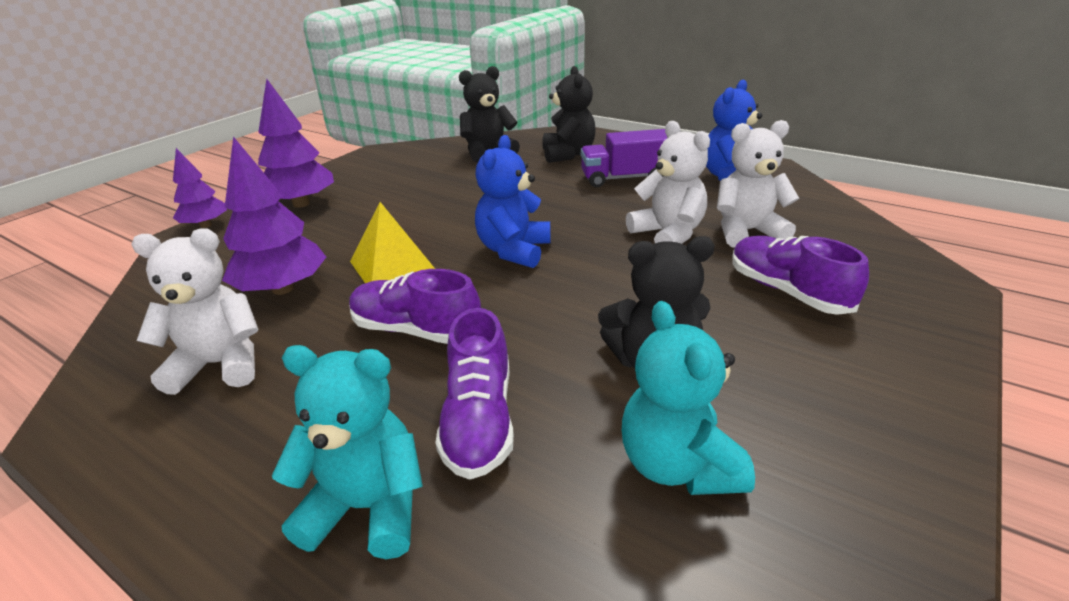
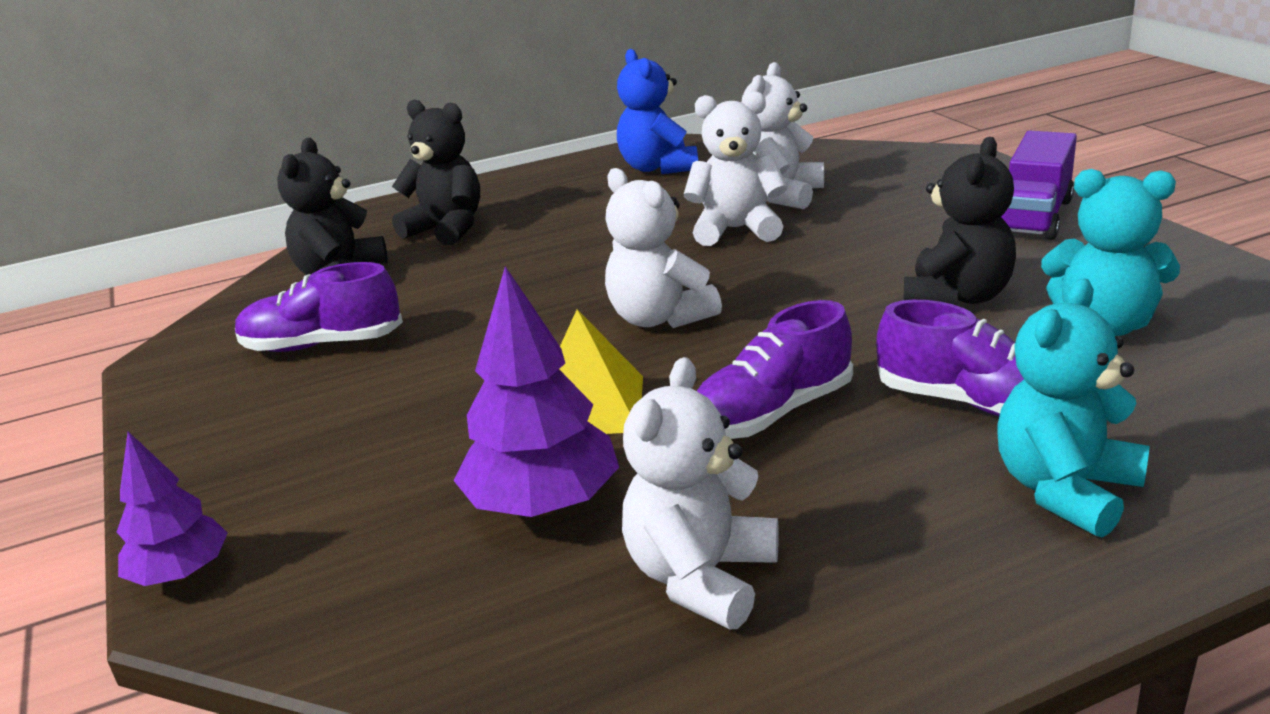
camera: 55 degrees left, 5 degrees down
purple tree [258,79,334,208] -> none
blue teddy bear [475,135,551,268] -> white teddy bear [605,168,722,328]
purple truck [581,129,667,187] -> purple truck moved to [1001,131,1077,240]
purple shoe [732,236,869,315] -> purple shoe moved to [235,262,403,352]

